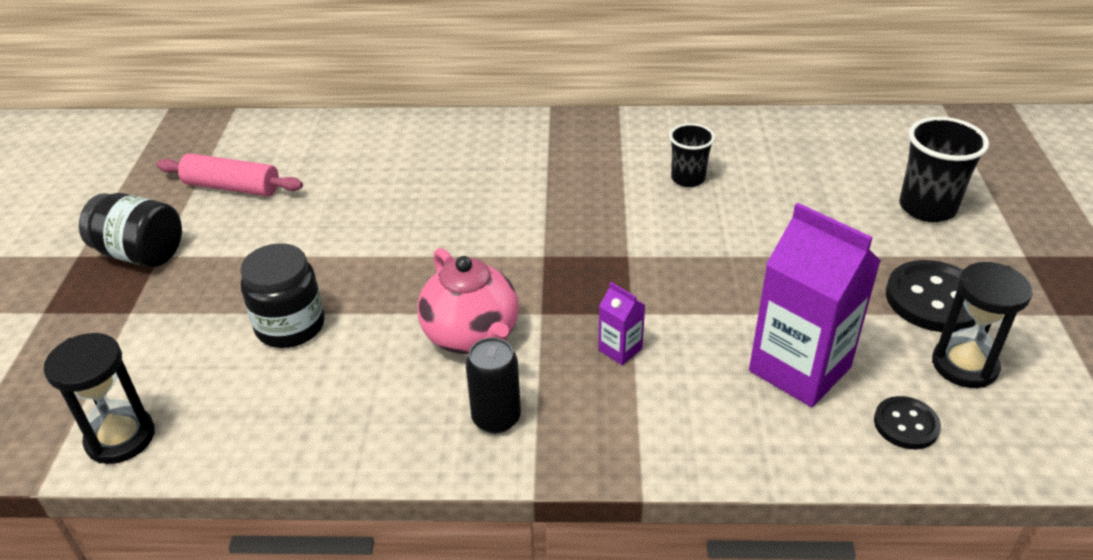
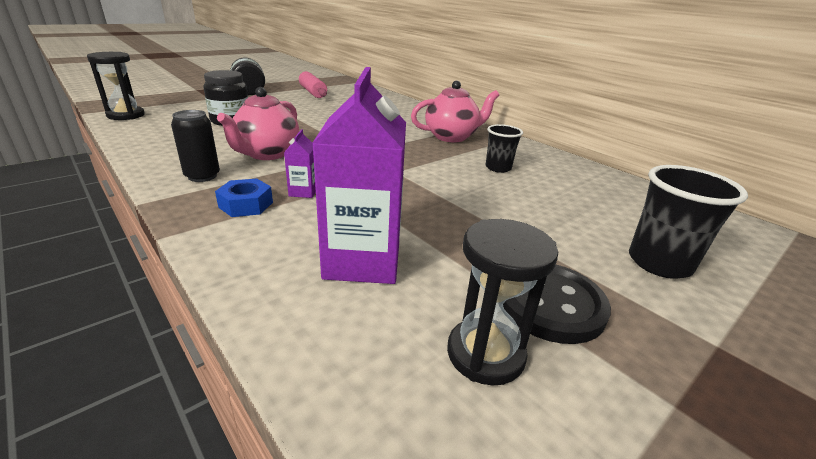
camera: 45 degrees right, 10 degrees down
black button [874,396,941,449] -> none
none -> blue nut [215,179,273,217]
none -> pink teapot [411,80,499,142]

